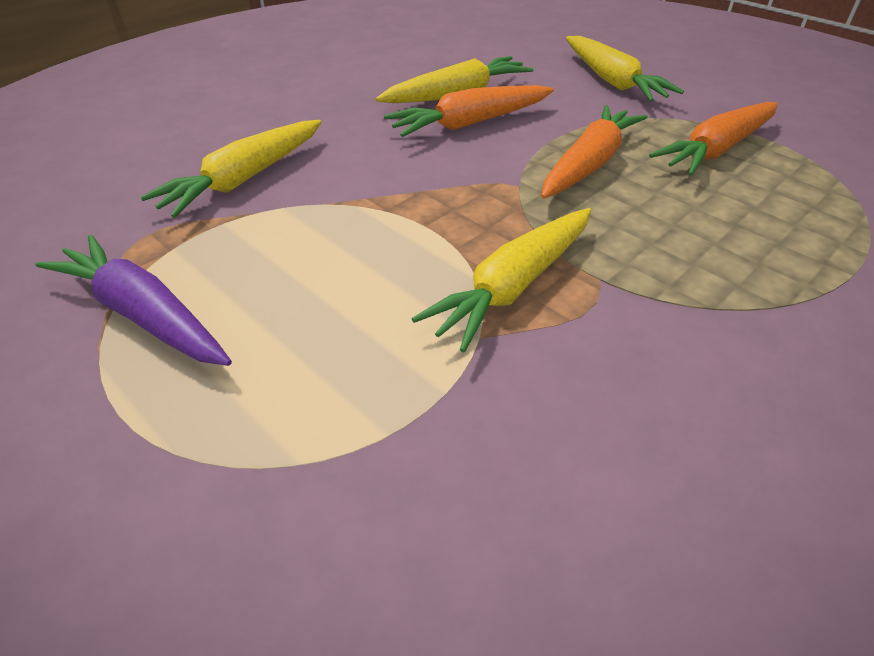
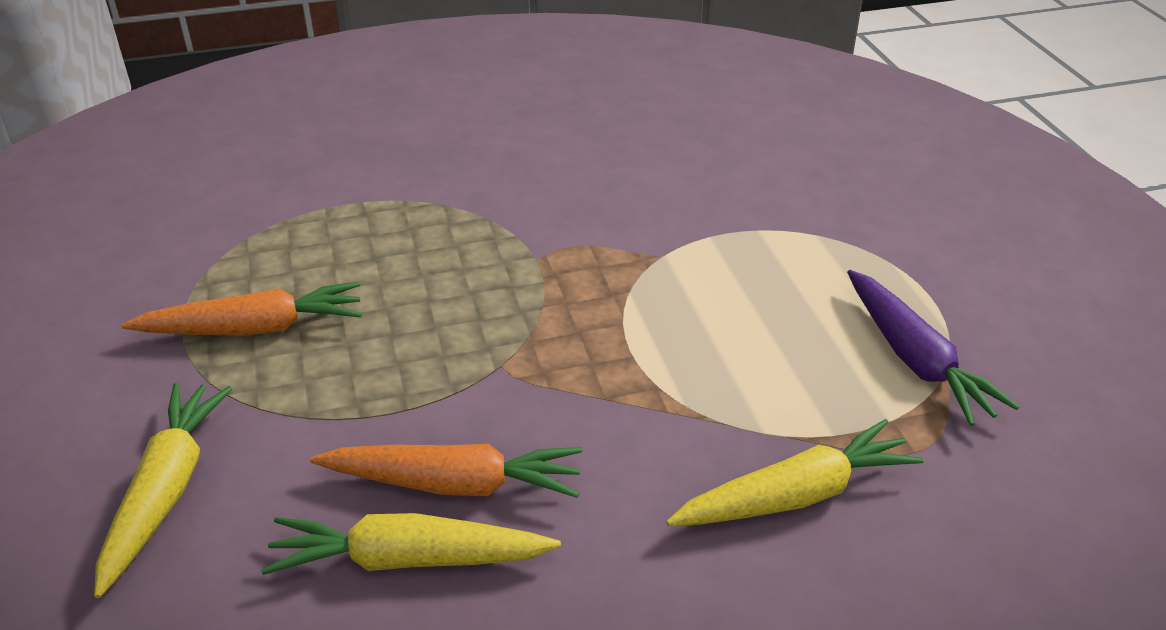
camera: 150 degrees left, 5 degrees down
yellow carrot [412,208,591,352] -> none
orange carrot [541,105,648,199] -> none

